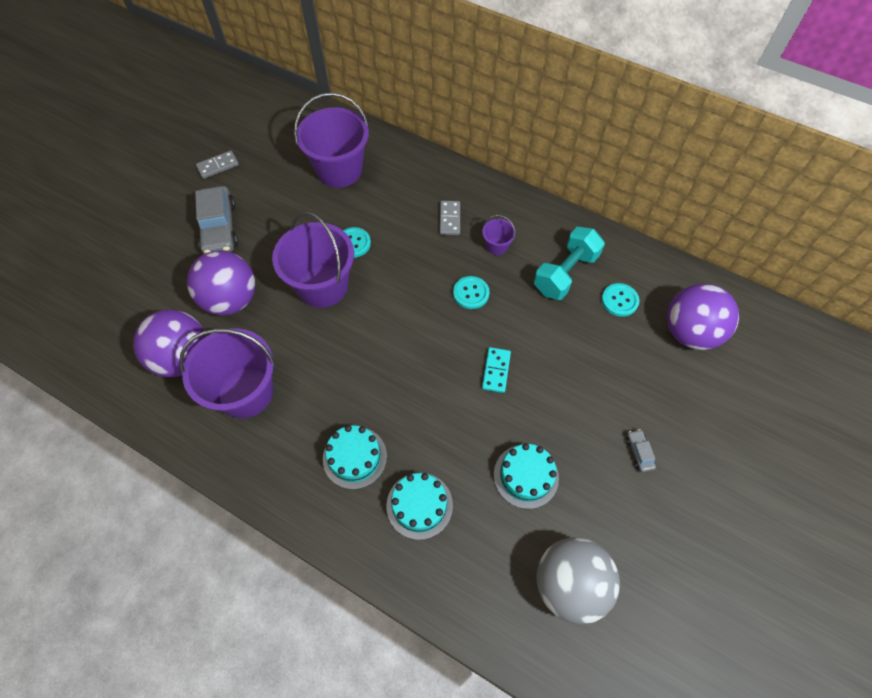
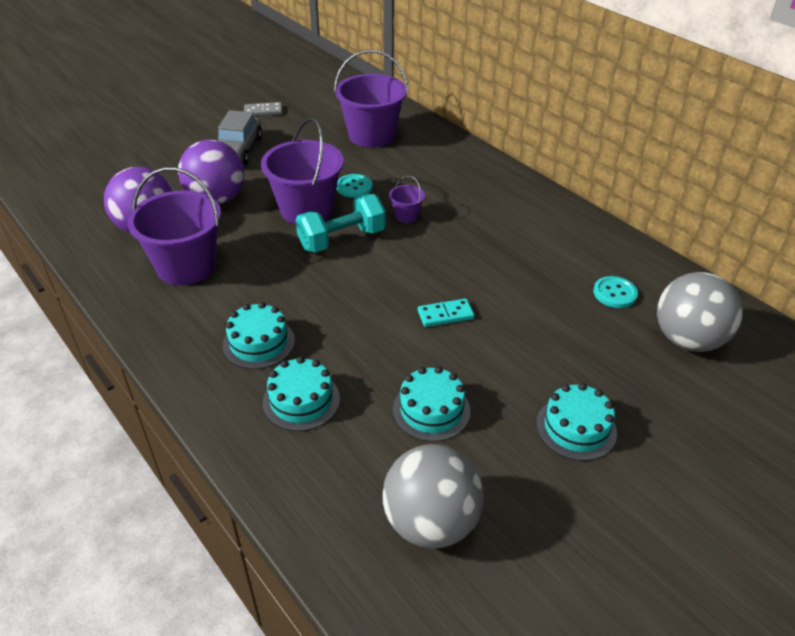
camera: 20 degrees right, 20 degrees down
grey domino [440,201,460,235] -> none
turquoise button [453,276,490,309] -> none
purple bucket [482,215,516,255] -> purple bucket moved to [389,176,425,223]
turquoise domino [482,347,511,393] -> turquoise domino turned 45 degrees clockwise [418,299,474,327]
turquoise dumbbell [534,227,605,300] -> turquoise dumbbell moved to [296,194,386,253]
grey car [626,429,656,472] -> turquoise cake [536,383,617,461]
purple ball [667,284,739,350] -> grey ball [657,272,743,352]

